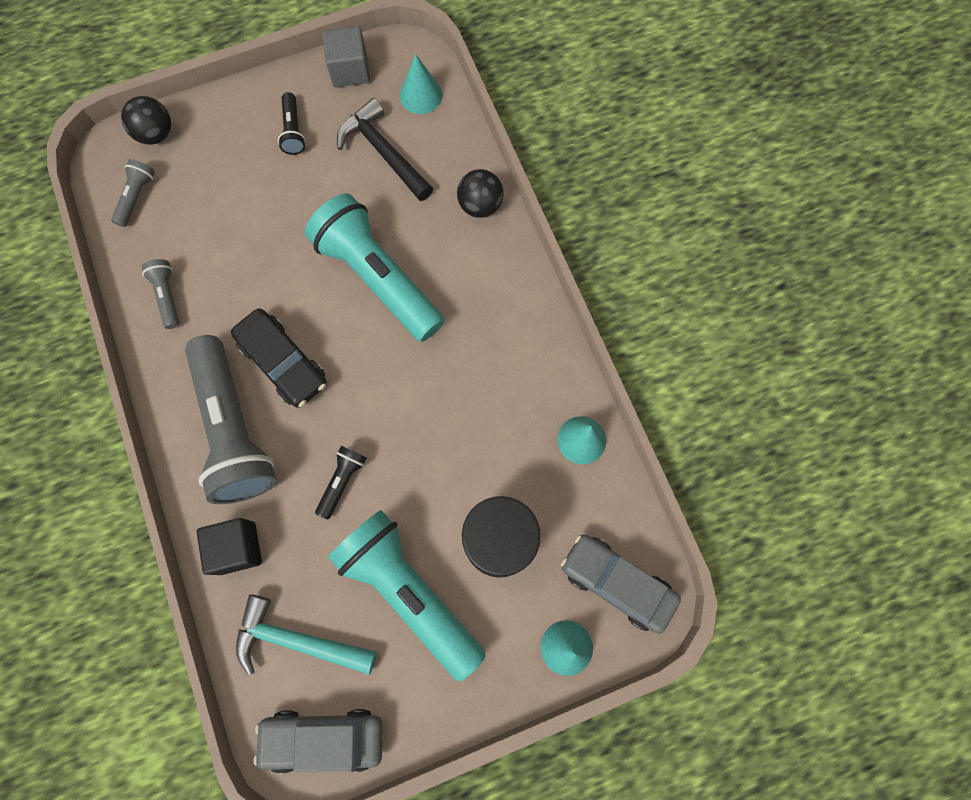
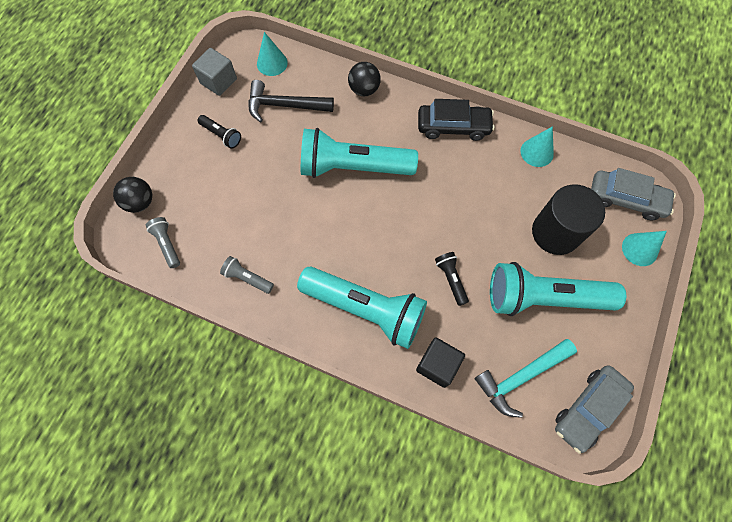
camera: 45 degrees left, 5 degrees down
grey flashlight [185,335,276,504] -> turquoise flashlight [297,266,427,349]
black car [231,308,327,408] -> black car moved to [418,99,495,141]
grey car [561,534,681,634] -> grey car turned 150 degrees counterclockwise [591,168,676,220]

